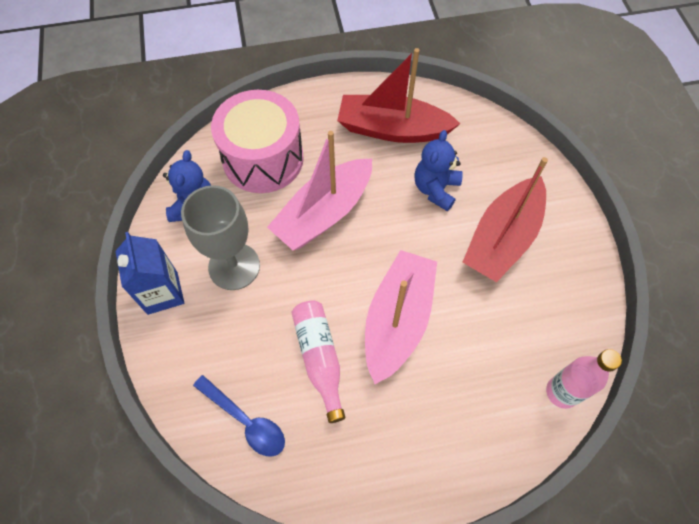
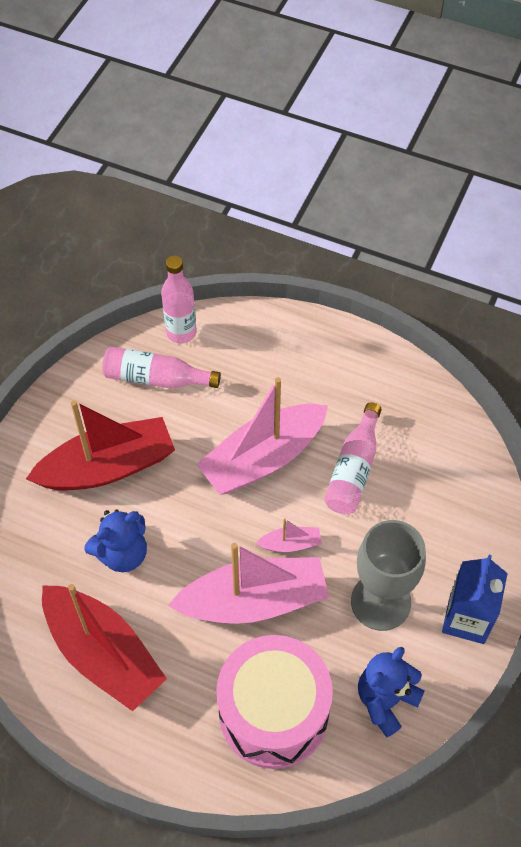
camera: 145 degrees left, 5 degrees down
blue spoon [193,375,285,456] -> none
none -> pink bottle [102,347,221,388]
none -> pink boat [256,518,322,552]

